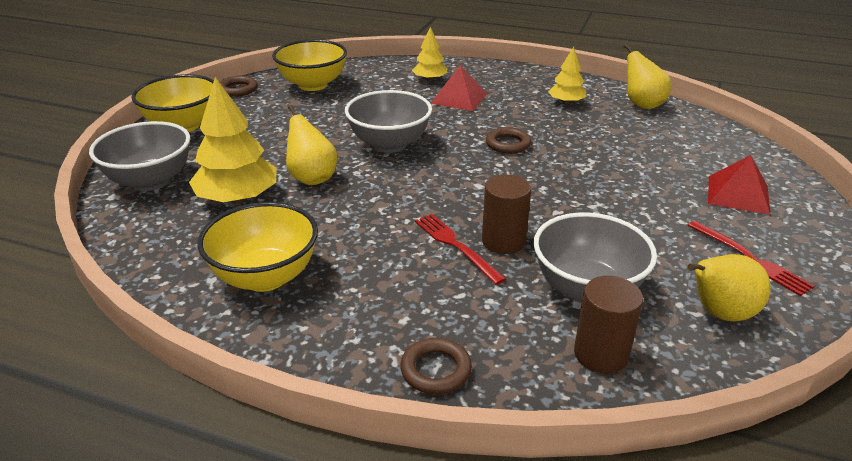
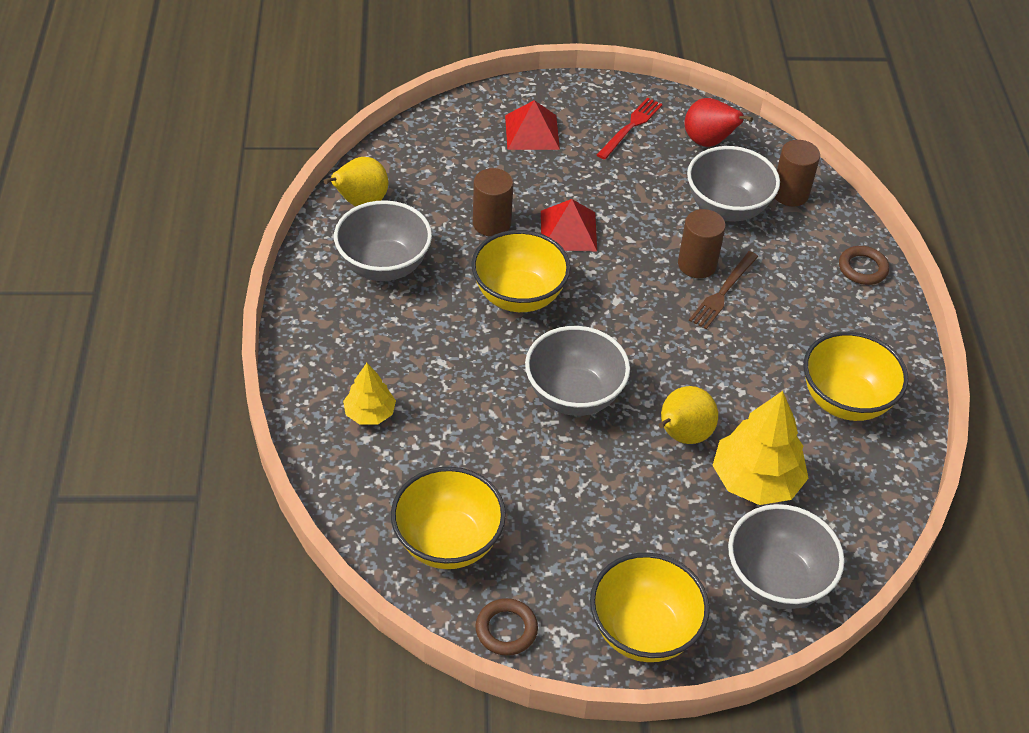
camera: 115 degrees left, 15 degrees up
red fork [415,214,506,285] -> brown fork [689,251,758,329]
red pyramid [430,65,487,111] -> red pyramid moved to [541,199,597,251]
brown ring [486,127,531,154] -> yellow bowl [471,230,571,312]
yellow tree [548,47,586,104] -> grey bowl [334,200,432,281]
yellow pear [687,254,771,321] -> red pear [684,98,753,147]
none -> brown cylinder [473,168,513,237]

